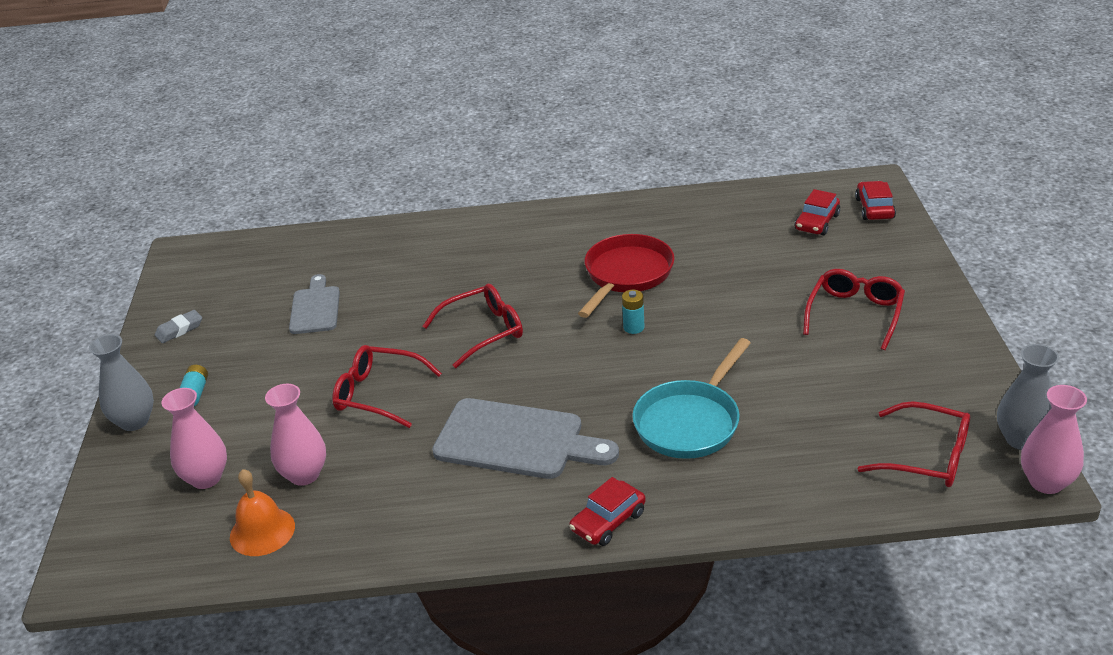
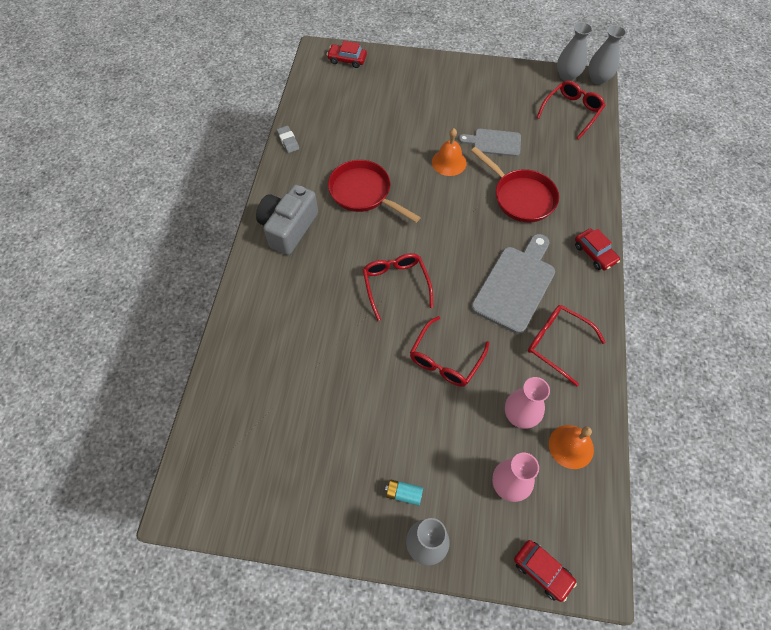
camera: 80 degrees left, 25 degrees up
grey eraser [155,310,202,343] -> grey eraser moved to [277,126,299,153]
grey cutting board [289,274,340,334] -> grey cutting board moved to [459,129,521,157]
turquoise battery [622,290,645,334] -> none
turquoise pan [632,338,751,459] -> red pan [471,147,559,222]
red car [795,189,840,235] -> red car moved to [514,540,577,602]
red glasses [803,269,905,350] -> red glasses moved to [528,305,606,386]
pink vase [1021,385,1087,494] -> grey vase [588,25,626,85]
none -> grey camera [256,185,318,255]
none -> orange bell [432,128,467,176]

